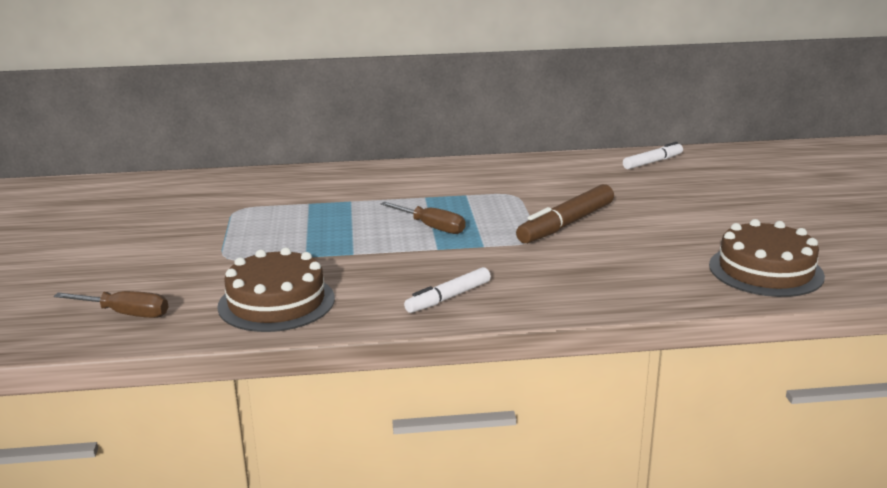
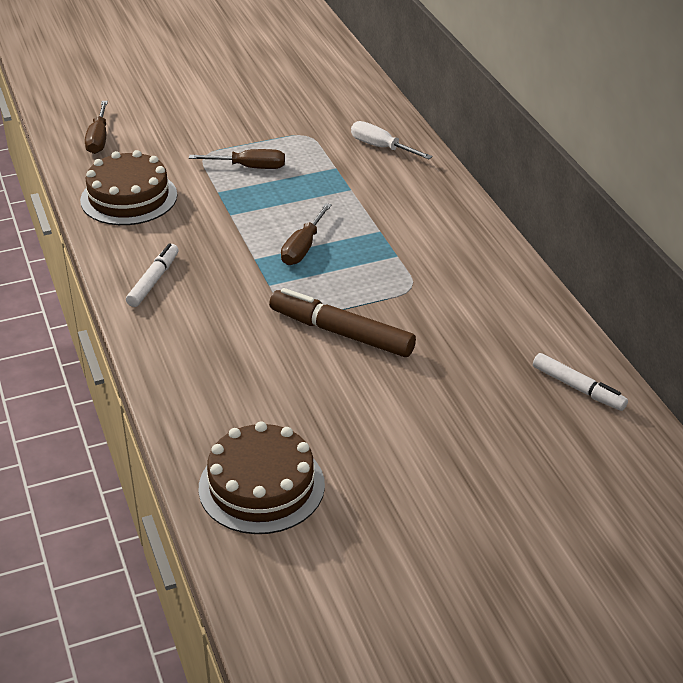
camera: 75 degrees right, 15 degrees up
white marker [404,267,491,313] -> white marker turned 75 degrees clockwise [126,243,179,307]
none -> brown screwdriver [189,149,285,169]
none -> white screwdriver [351,121,433,159]

